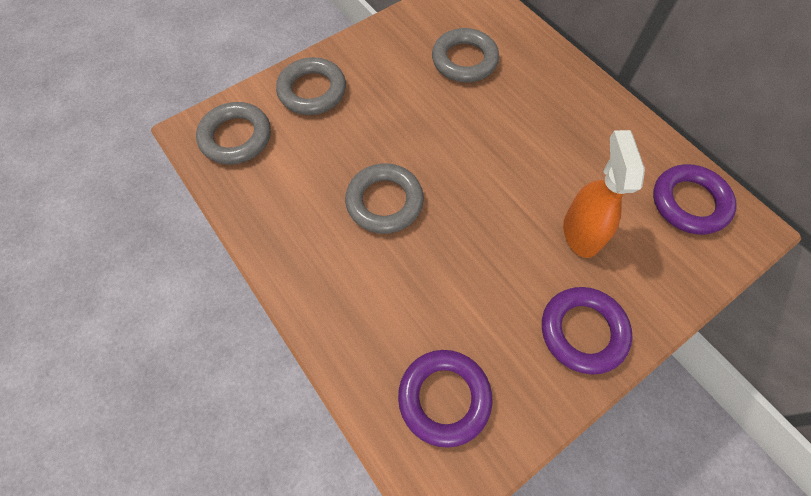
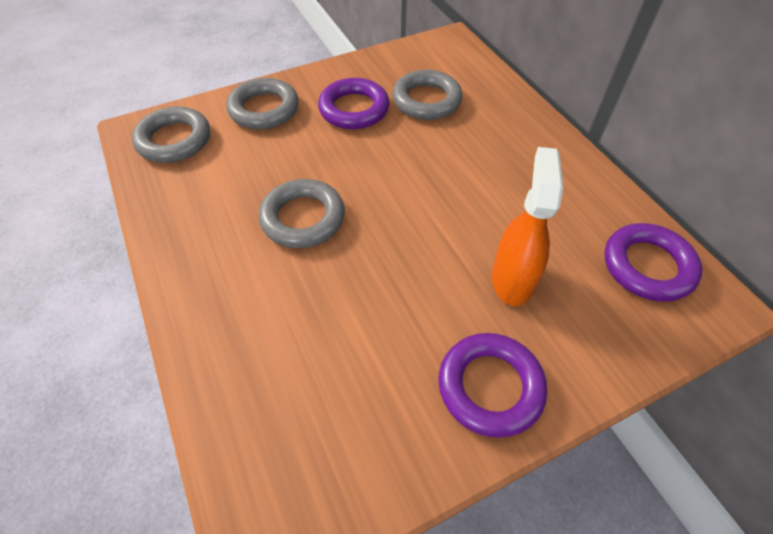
camera: 10 degrees right, 10 degrees down
purple ring [398,350,492,448] -> purple ring moved to [318,78,389,129]

